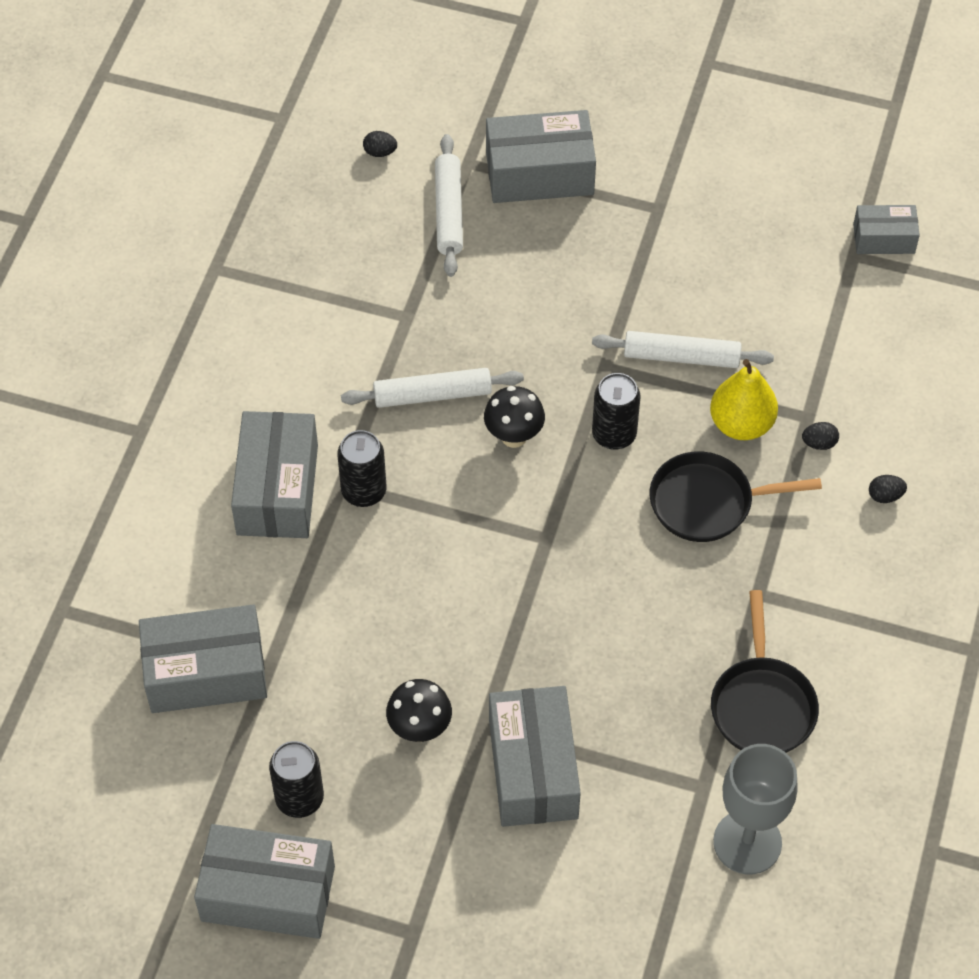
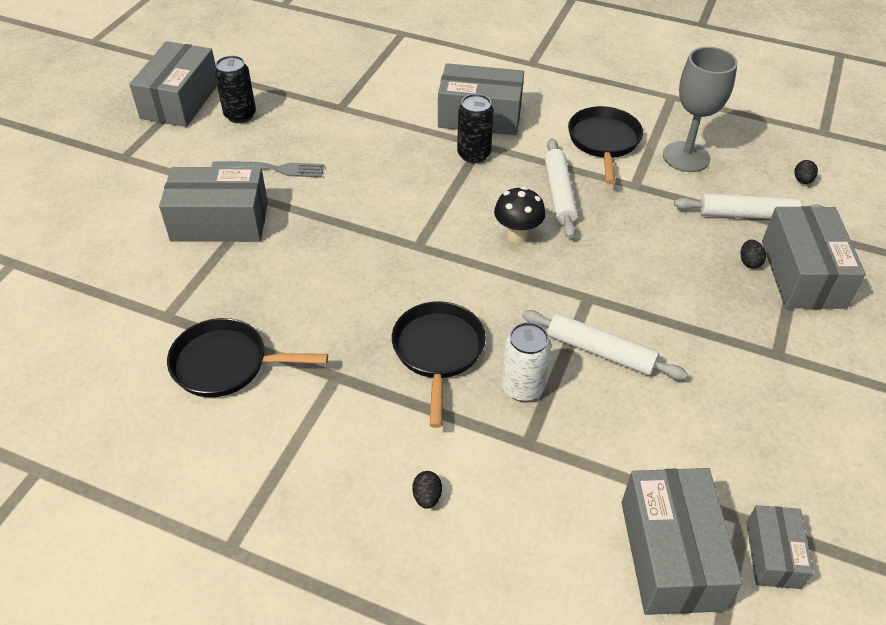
camera: 95 degrees right, 10 degrees down
grey box [139,604,267,713] -> grey box moved to [621,468,742,615]
black mushroom [386,679,452,742] -> grey fork [211,161,325,177]
white rolling pin [592,331,774,368] -> white rolling pin turned 75 degrees counterclockwise [522,310,688,380]
black can [592,373,640,450] -> none
yellow pear [710,359,778,440] -> white can [501,322,551,402]
grey goblet [713,744,798,874] -> grey goblet moved to [663,47,738,172]
black egg [802,422,839,450] -> black egg moved to [741,240,766,269]
none -> black pan [568,106,643,184]

